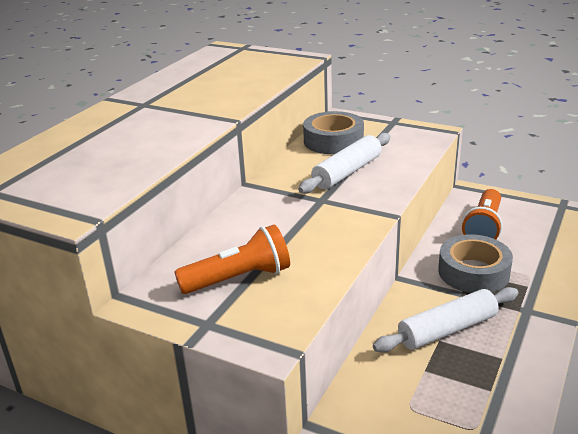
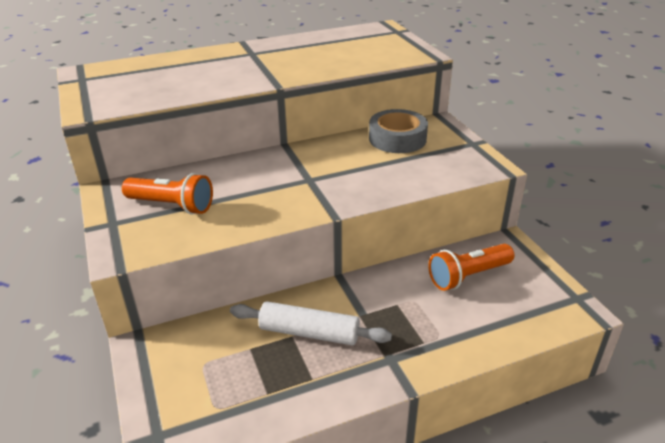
camera: 40 degrees right, 5 degrees up
white rolling pin [298,133,390,194] -> none
grey tape [438,234,513,293] -> none

